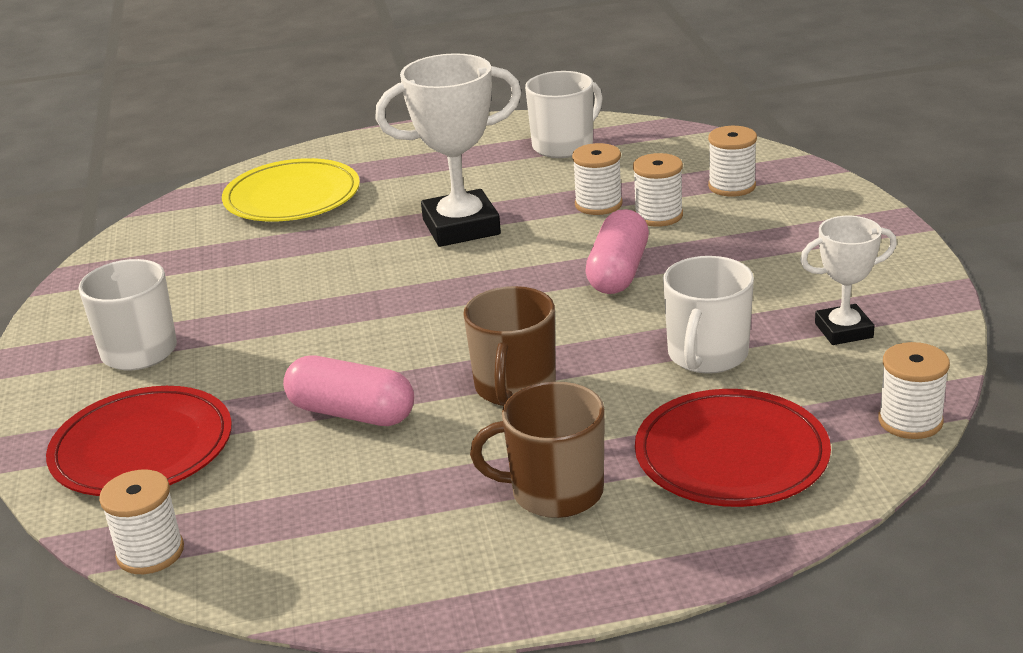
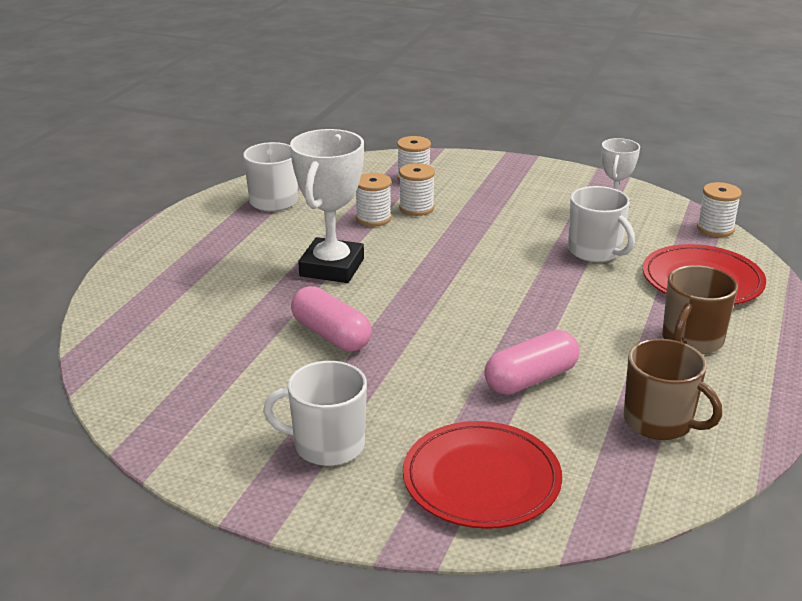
camera: 60 degrees left, 0 degrees up
white spool [99,470,184,574] -> none
yellow plate [222,158,360,222] -> none
brown mug [463,286,556,406] -> brown mug moved to [624,339,722,440]
pink capsule [585,209,649,294] -> pink capsule moved to [291,286,372,351]

